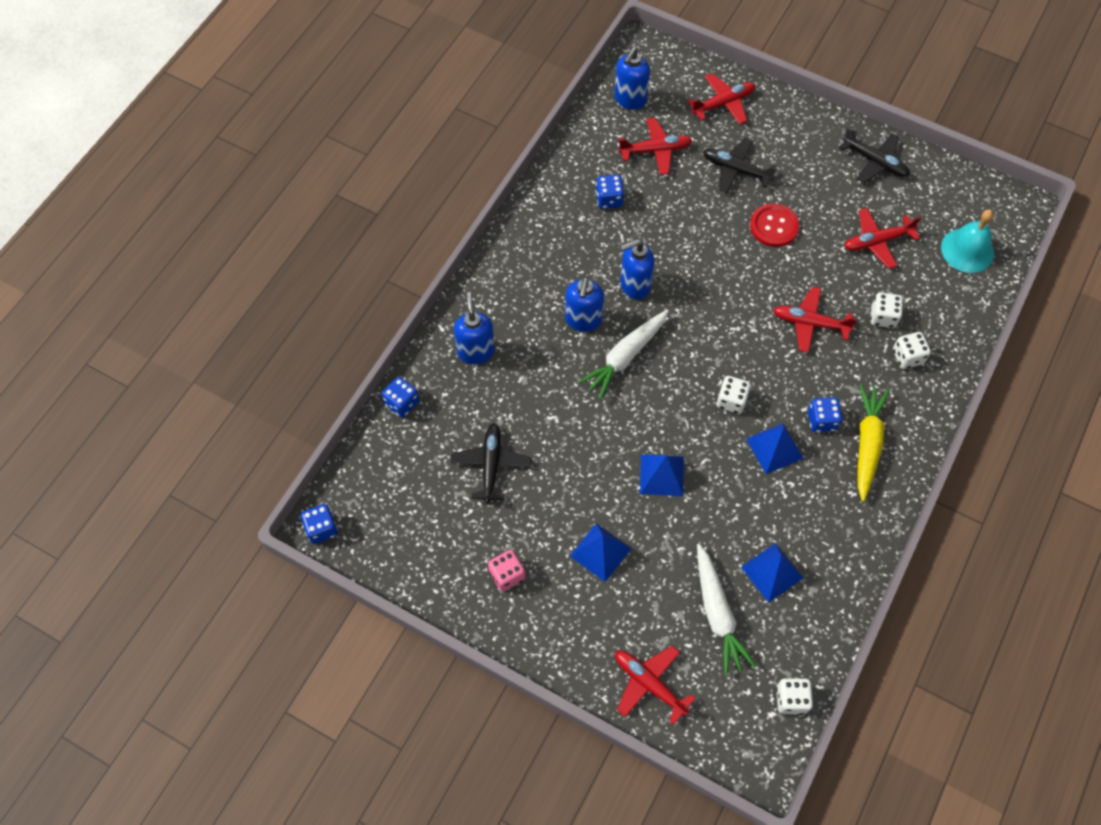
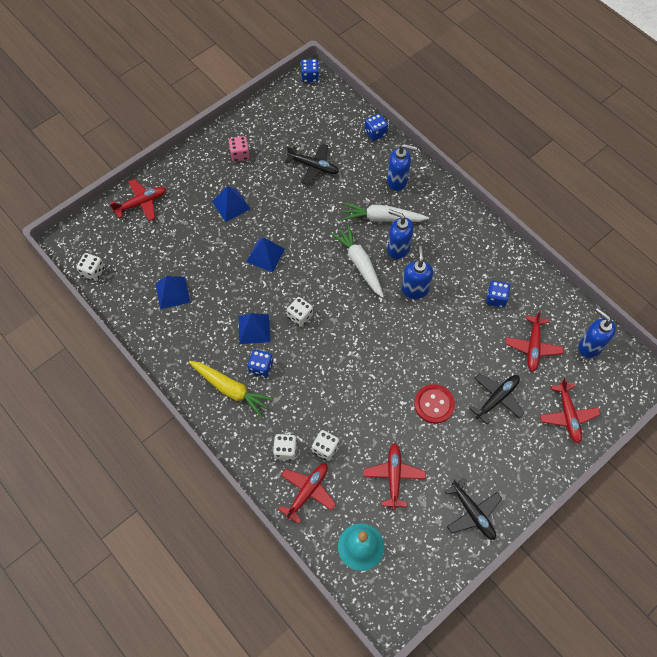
camera: 110 degrees right, 0 degrees up
white carrot [697,544,757,676] -> white carrot moved to [342,203,429,222]
red plane [773,287,857,353] -> red plane moved to [278,464,336,524]
black plane [839,128,910,183] -> black plane turned 90 degrees counterclockwise [444,477,502,540]

